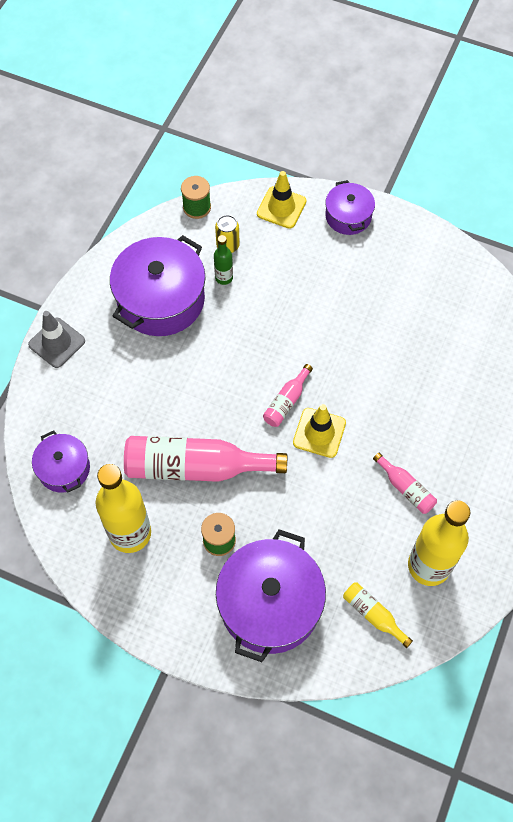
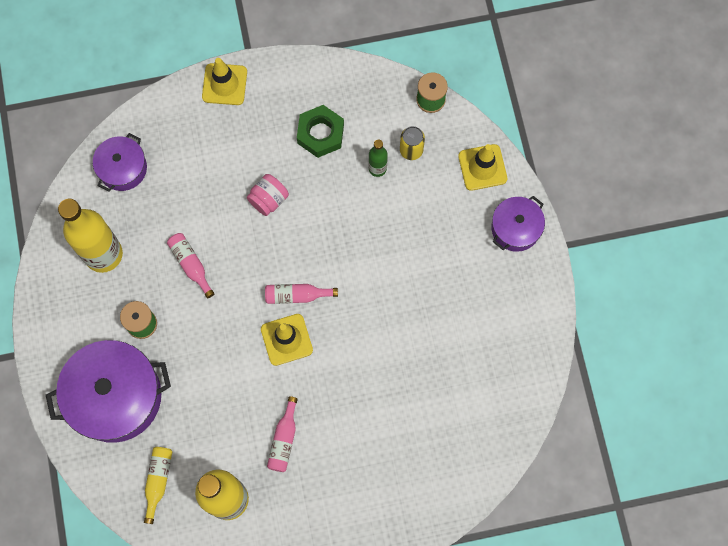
camera: 55 degrees right, 10 degrees up
grey traffic cone [28,311,85,368] -> yellow traffic cone [202,58,247,105]
purple pot [110,235,206,336] -> green nut [297,105,344,158]
pink bottle [124,436,287,482] -> pink bottle [167,233,215,298], size x0.47
none -> pink jar [247,174,289,216]

